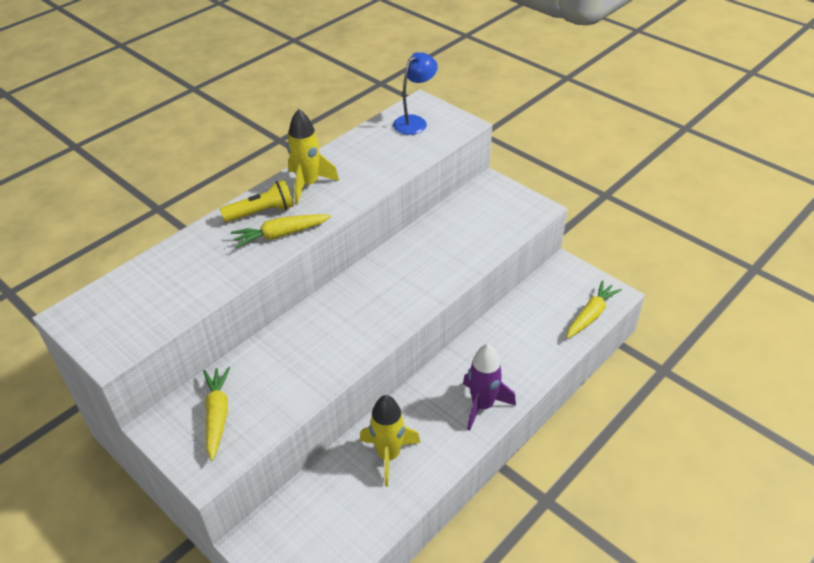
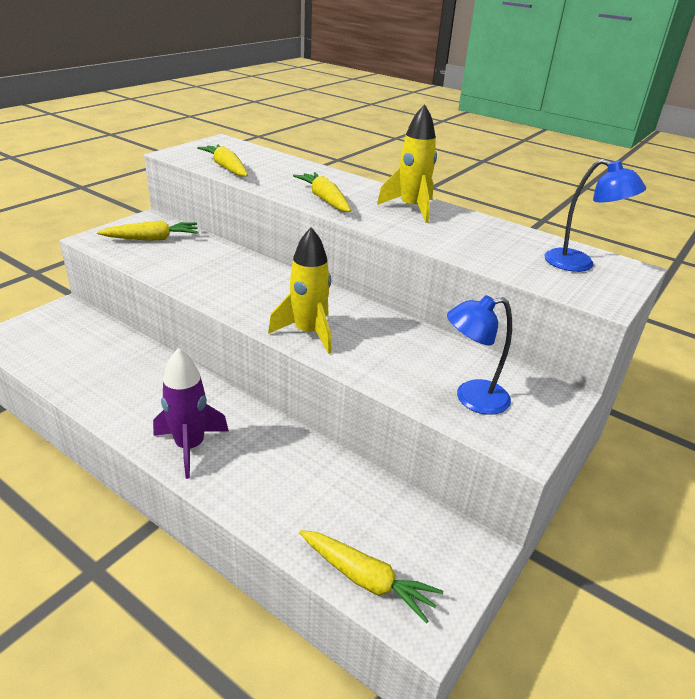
camera: 80 degrees right, 10 degrees down
yellow flashlight [220,180,294,222] -> none
yellow rocket [360,395,420,487] -> yellow rocket moved to [268,227,332,354]
none -> yellow carrot [197,144,248,177]
none -> blue lamp [447,295,512,415]

